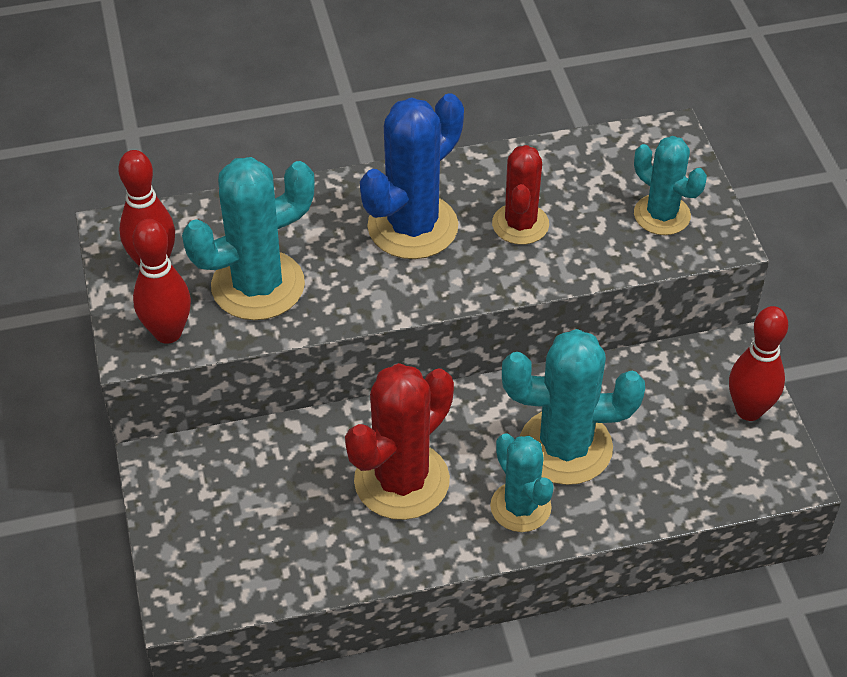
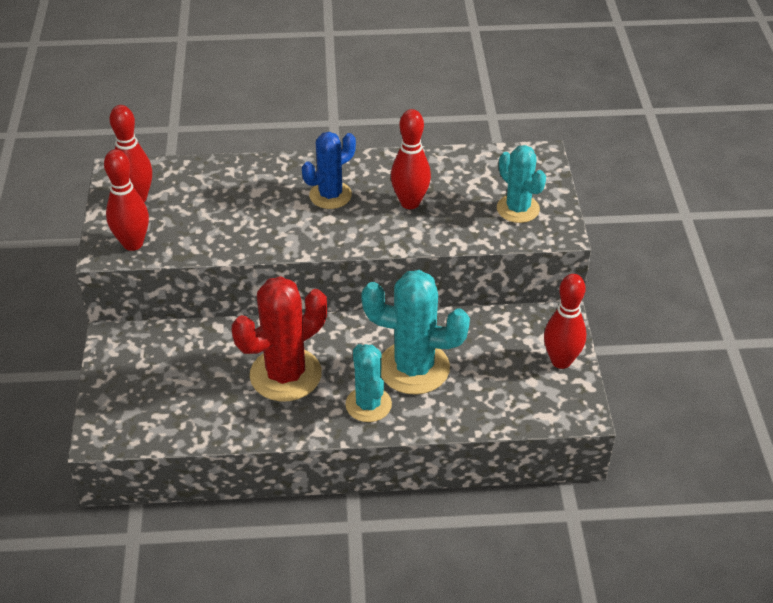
camera: 10 degrees right, 5 degrees down
turquoise cactus [182,157,315,320] -> none
blue cactus [360,93,464,259] -> blue cactus [302,132,356,209], size x0.63
red cactus [492,145,549,245] -> red bowling pin [391,109,431,209]

